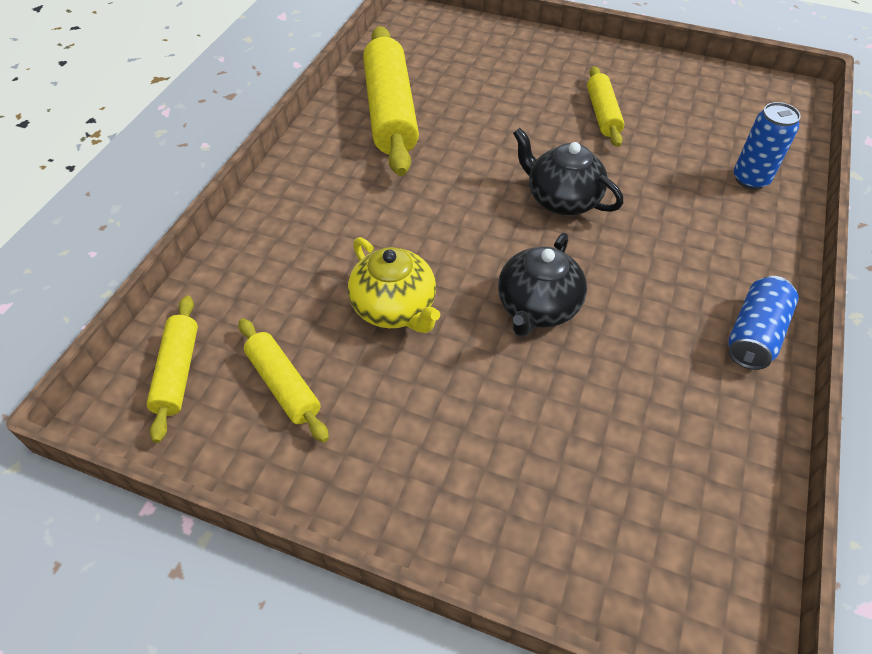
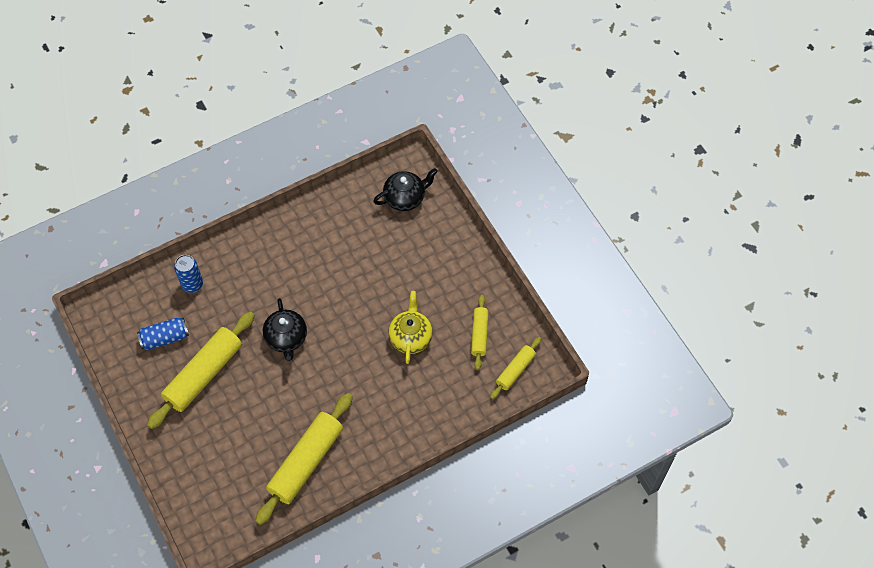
camera: 140 degrees left, 10 degrees up
black teapot [498,233,587,337] -> black teapot moved to [373,168,438,211]
yellow rolling pin [587,66,624,147] -> yellow rolling pin [147,311,255,429], size x1.86
blue can [728,276,799,370] -> blue can moved to [137,318,189,350]

